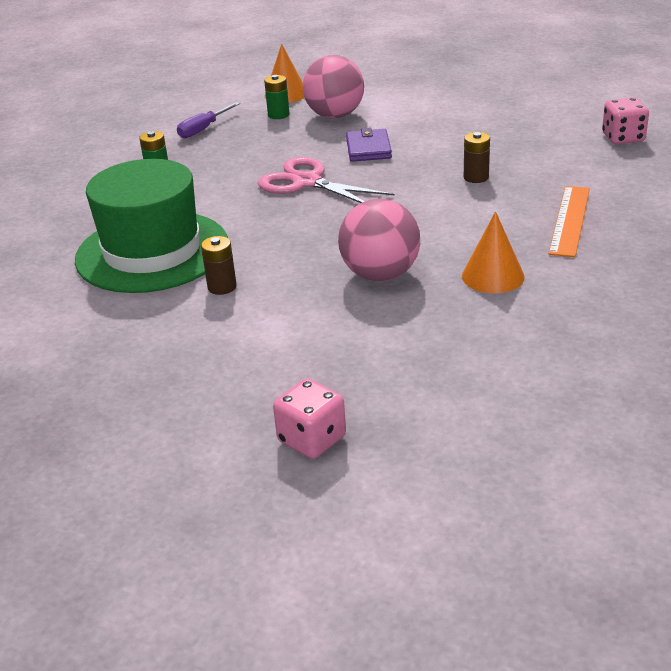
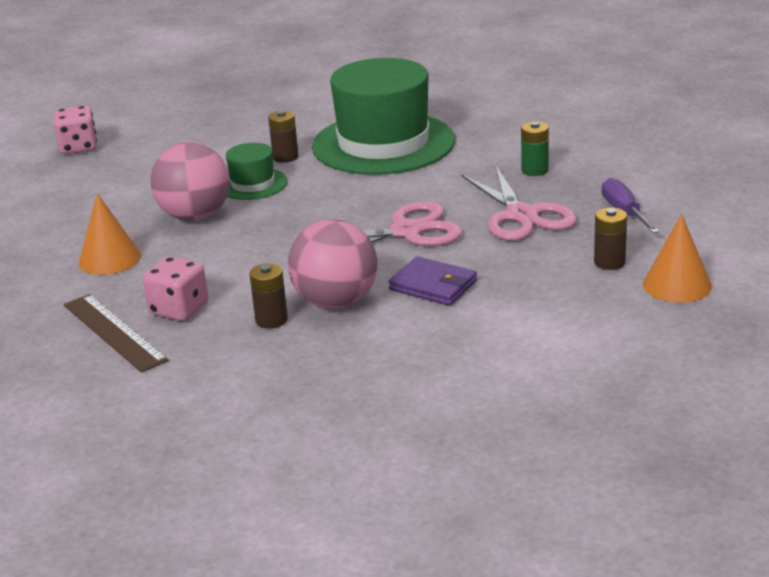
camera: 125 degrees right, 5 degrees down
green battery [264,75,290,119] -> brown battery [594,207,627,270]
pink ball [303,55,364,119] -> pink ball moved to [288,219,378,309]
orange ruler [548,186,590,257] -> brown ruler [64,294,169,373]
pink dice [602,98,649,144] -> pink dice moved to [143,256,209,321]
none -> green hat [226,143,287,200]
none -> pink scissors [461,166,577,241]

